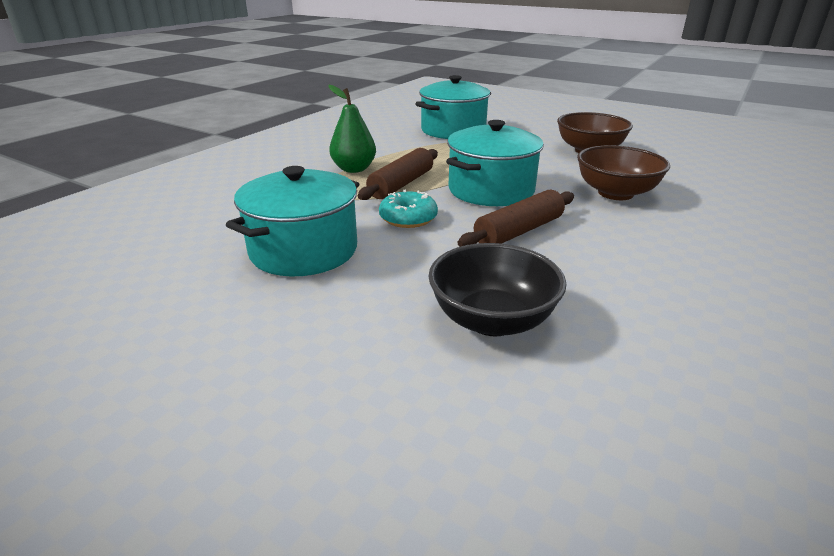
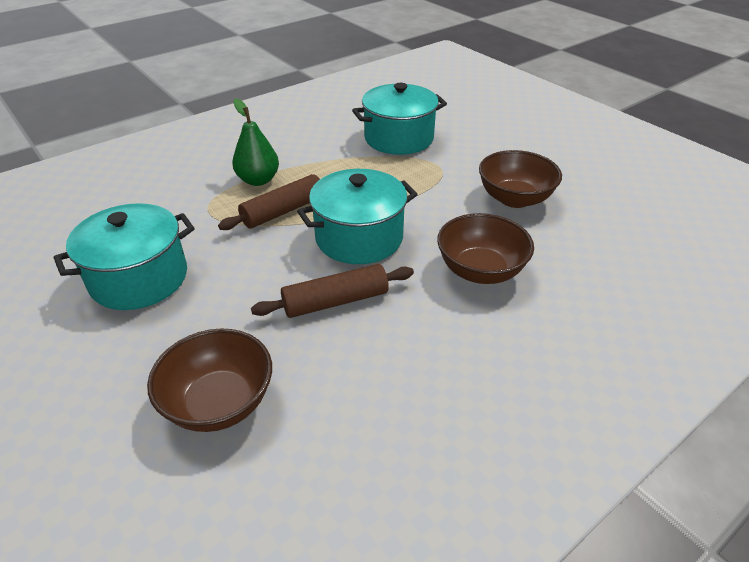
camera: 20 degrees right, 10 degrees up
turquoise donut [379,190,438,228] -> none
black bowl [428,243,566,336] -> brown bowl [147,328,272,432]

